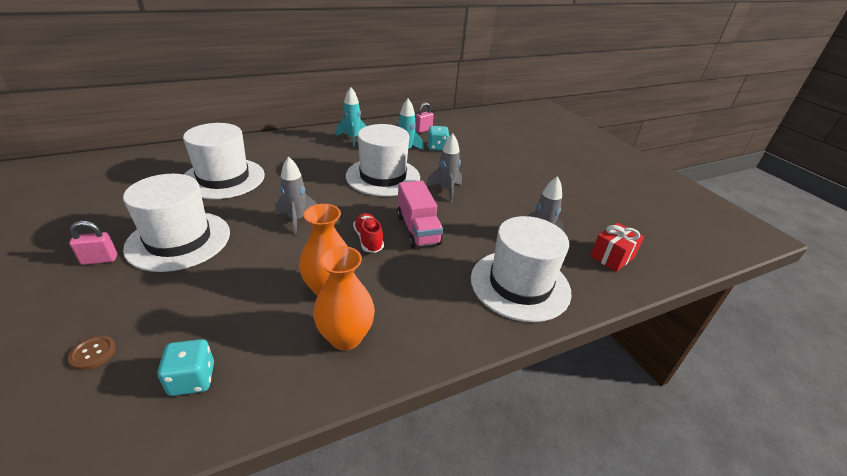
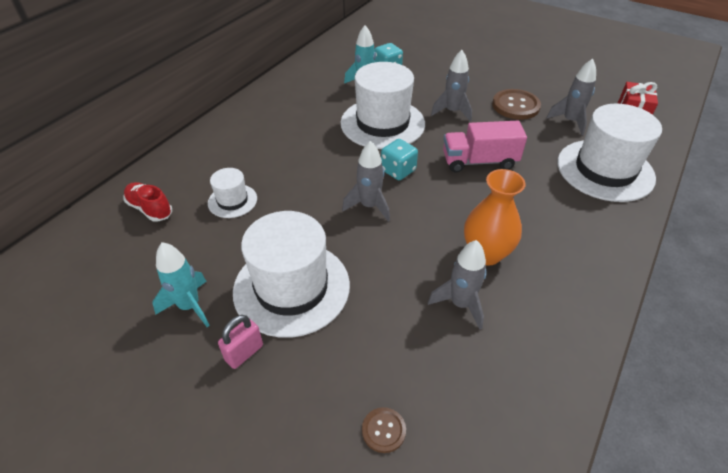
camera: 30 degrees left, 10 degrees up
turquoise dice [158,339,214,396] -> turquoise dice moved to [381,139,418,180]
white hat [183,123,265,199] -> white hat [208,168,257,218], size x0.49
orange vase [313,246,375,350] -> none
turquoise rocket [336,87,366,147] -> turquoise rocket moved to [153,242,210,327]
red shoe [353,213,384,253] -> red shoe moved to [123,182,172,222]
pink truck [397,181,443,248] -> pink truck turned 135 degrees clockwise [443,121,527,173]
pink padlock [415,102,434,133] -> none
none -> grey rocket [428,240,487,330]
none -> brown button [492,89,541,120]

